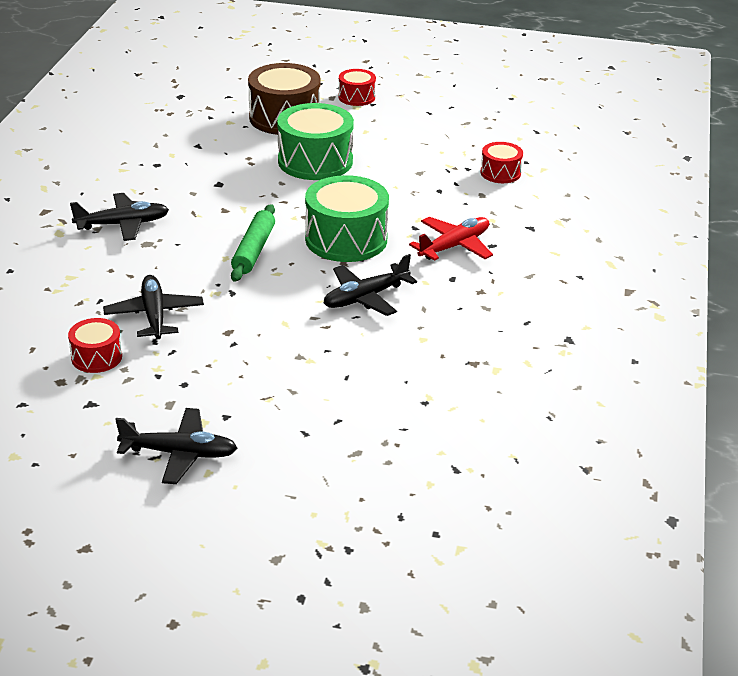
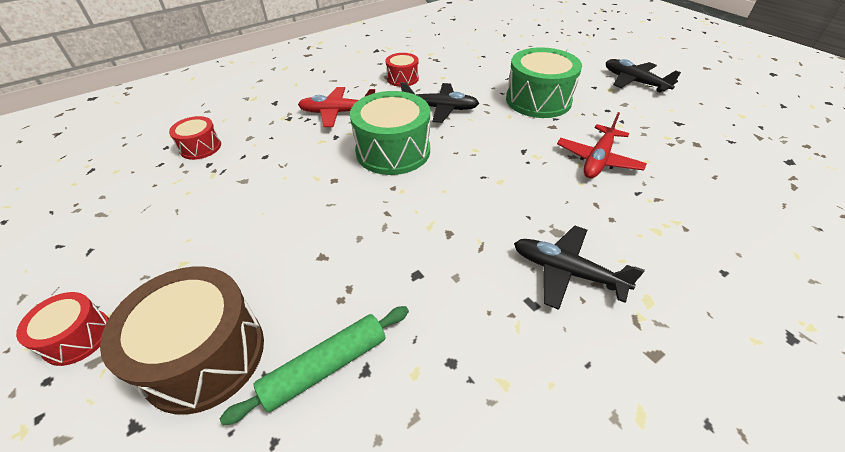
camera: 135 degrees left, 10 degrees up
red drum [68,318,122,373] -> red drum moved to [386,53,419,87]
black plane [103,275,204,339] -> red plane [557,112,647,178]
green rolling pin [231,204,275,282] -> green rolling pin moved to [220,306,409,425]
green drum [277,103,354,180] -> green drum moved to [506,47,582,118]

